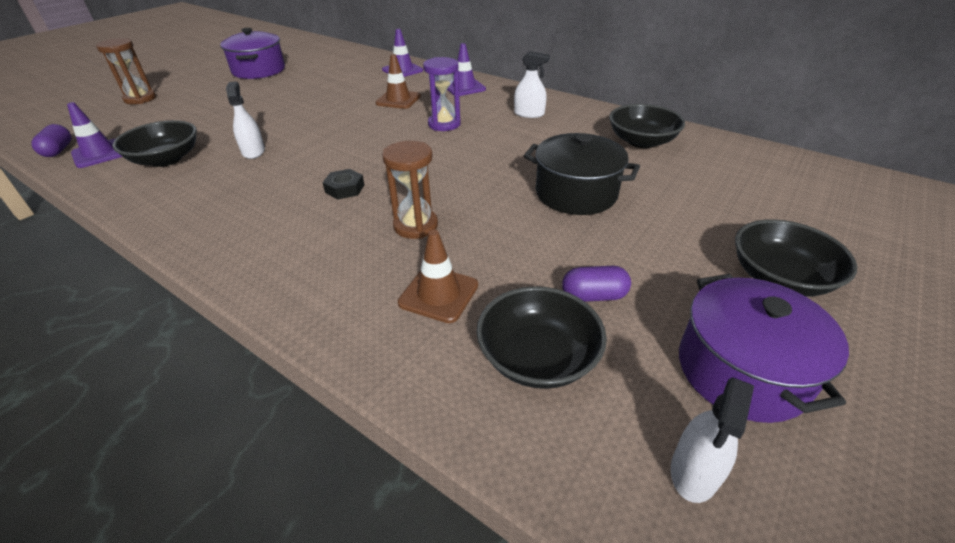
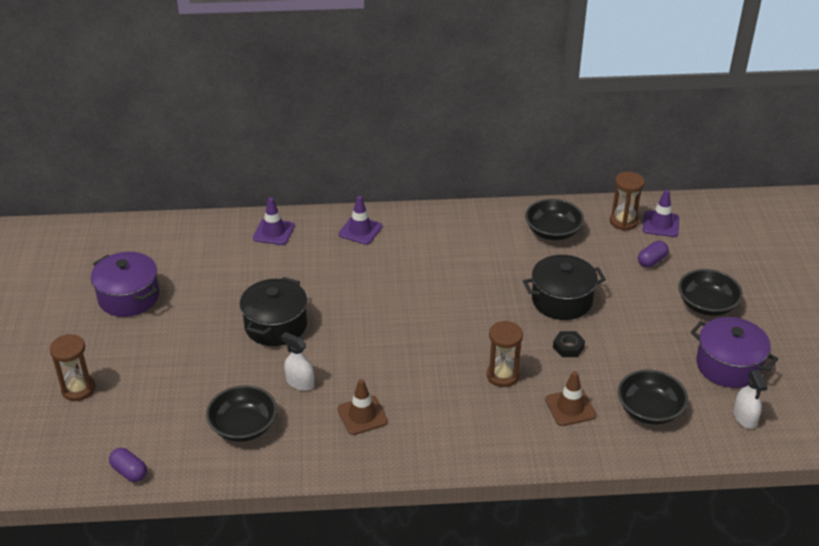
camera: 40 degrees left, 0 degrees up
purple traffic cone [67,102,122,168] -> purple traffic cone moved to [643,190,679,237]
black nut [322,169,364,199] -> black nut moved to [553,331,585,357]
brown traffic cone [376,54,421,109] -> brown traffic cone moved to [337,379,388,435]
purple hourglass [423,57,461,131] -> none
white spray bottle [514,51,550,118] -> none
purple capsule [562,266,631,302] -> purple capsule moved to [638,241,669,268]
none -> black pot [240,277,307,346]
none -> brown hourglass [610,172,645,231]

